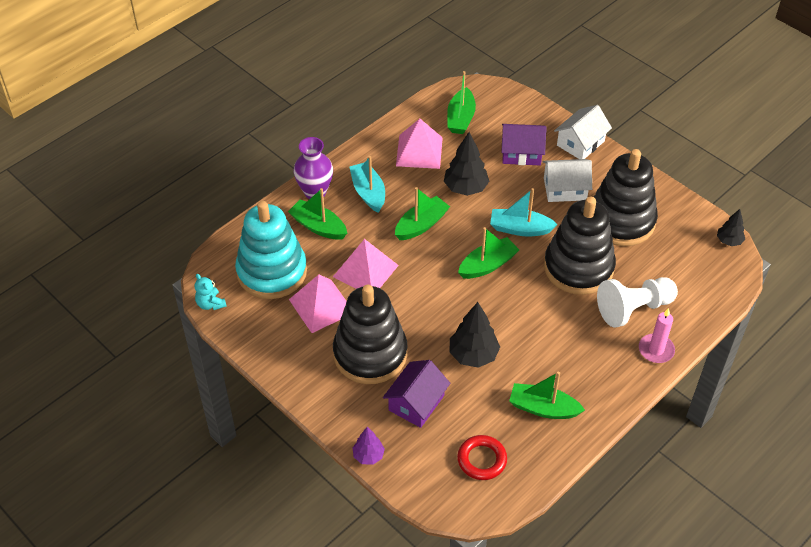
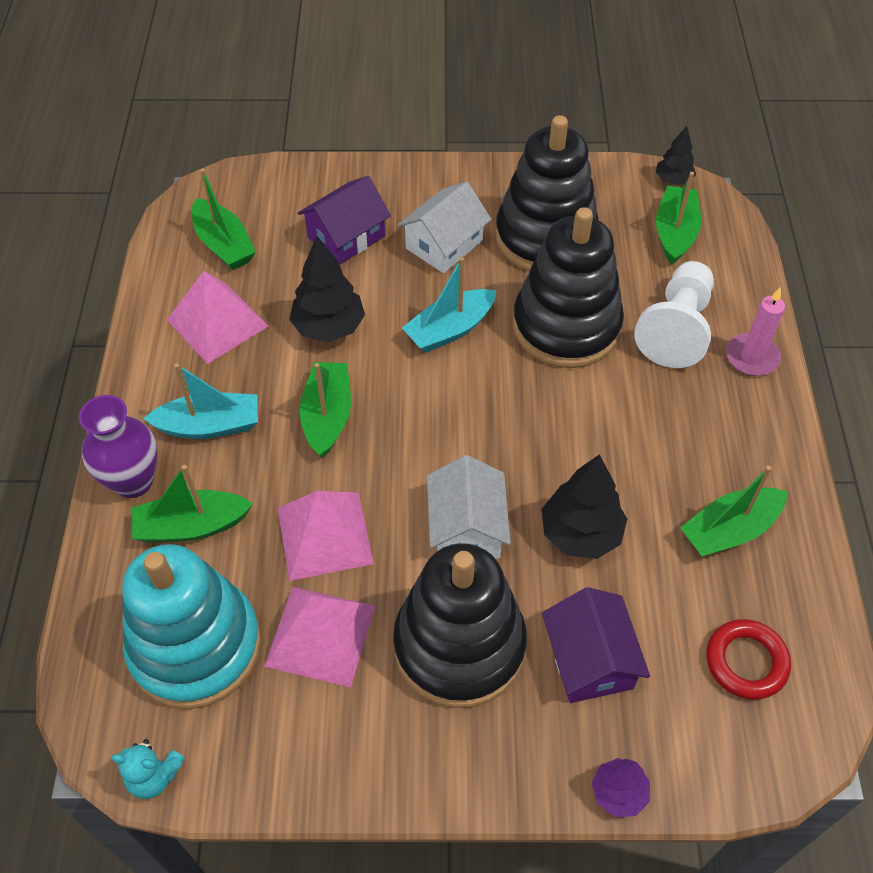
camera: 45 degrees left, 5 degrees up
turquoise boat [350,156,385,213] -> turquoise boat turned 150 degrees clockwise [143,363,258,439]
green boat [458,227,519,279] -> green boat moved to [656,172,701,265]
white house [554,105,612,159] -> white house moved to [427,455,511,559]

